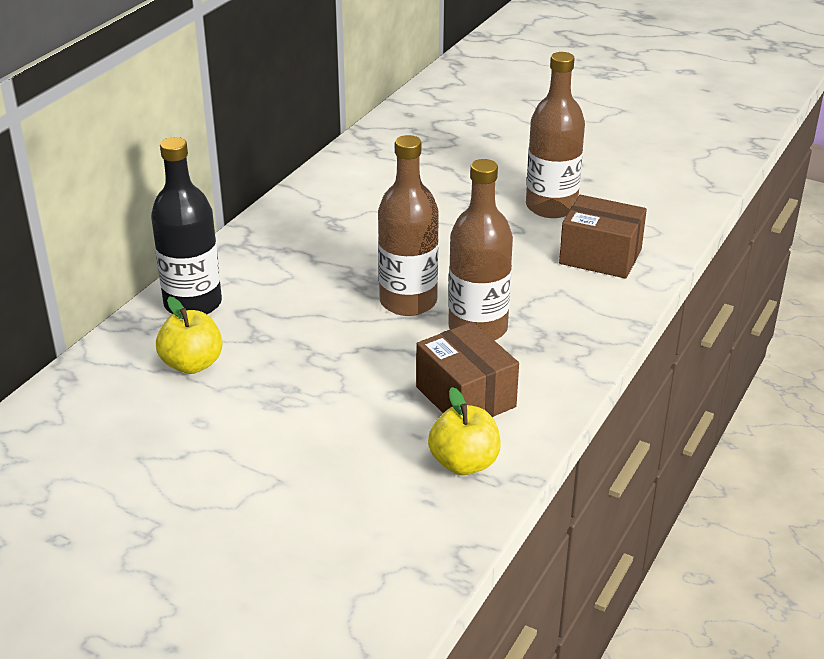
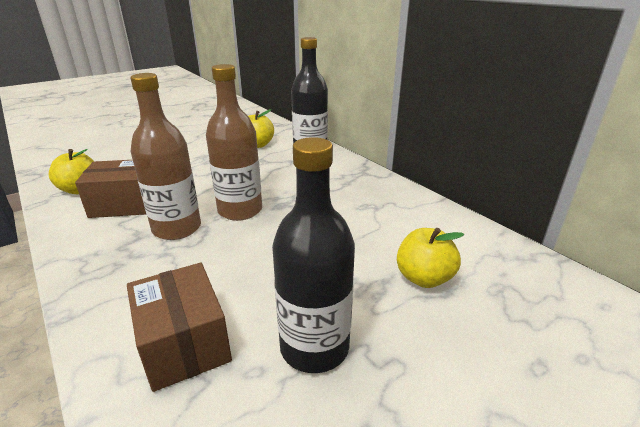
camera: 115 degrees right, 5 degrees down
brown bottle [526,52,585,218] -> black bottle [272,137,355,373]
brown box [559,195,647,279] -> brown box turned 75 degrees counterclockwise [127,263,232,392]
none -> yellow apple [397,228,464,288]

